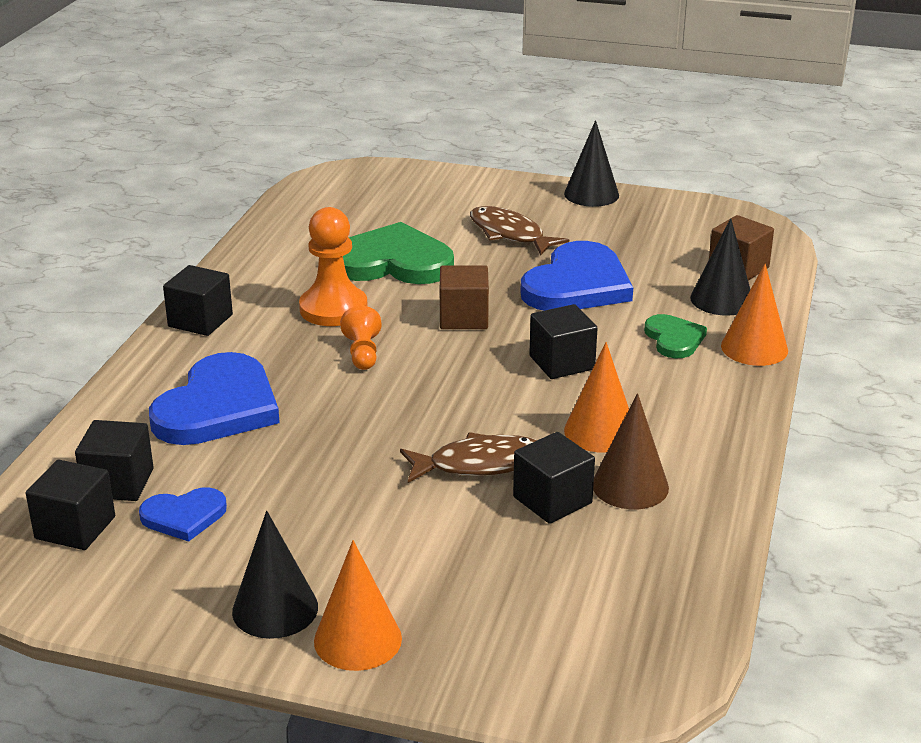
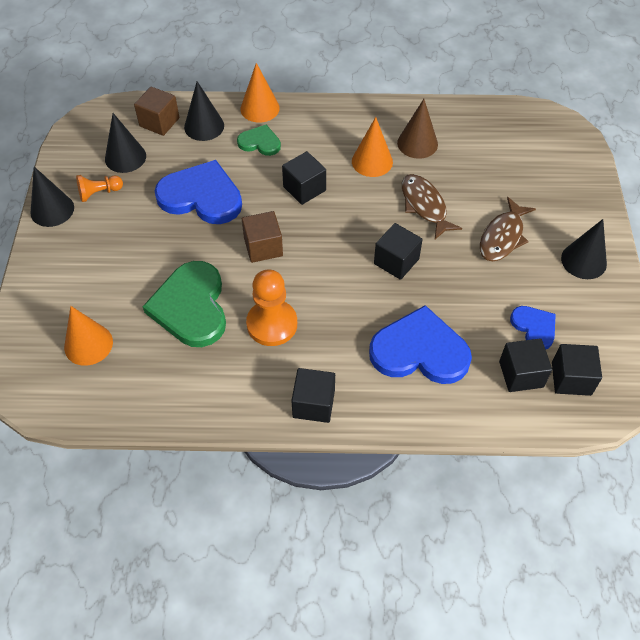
camera: 105 degrees left, 25 degrees up
orange cone [314,540,402,671] -> orange cone moved to [64,306,113,366]
orange pawn [340,306,382,370] -> orange pawn moved to [76,175,123,202]
brown fish [470,206,569,256] -> brown fish moved to [480,197,536,261]
black cube [513,432,595,524] -> black cube moved to [374,223,423,280]
green heart [644,314,707,358] -> green heart turned 45 degrees clockwise [237,125,281,156]
none -> black cone [105,113,146,173]

